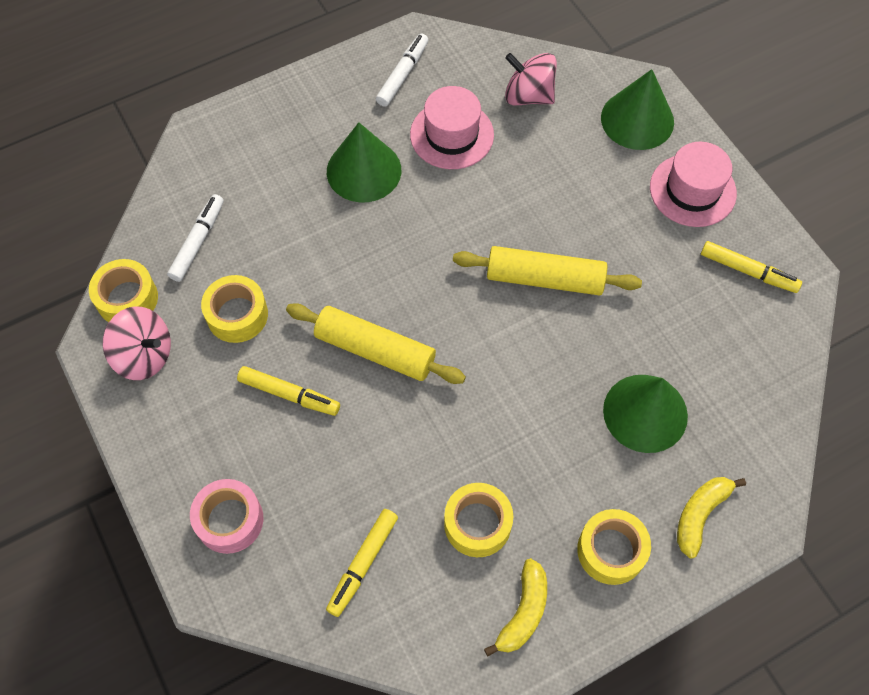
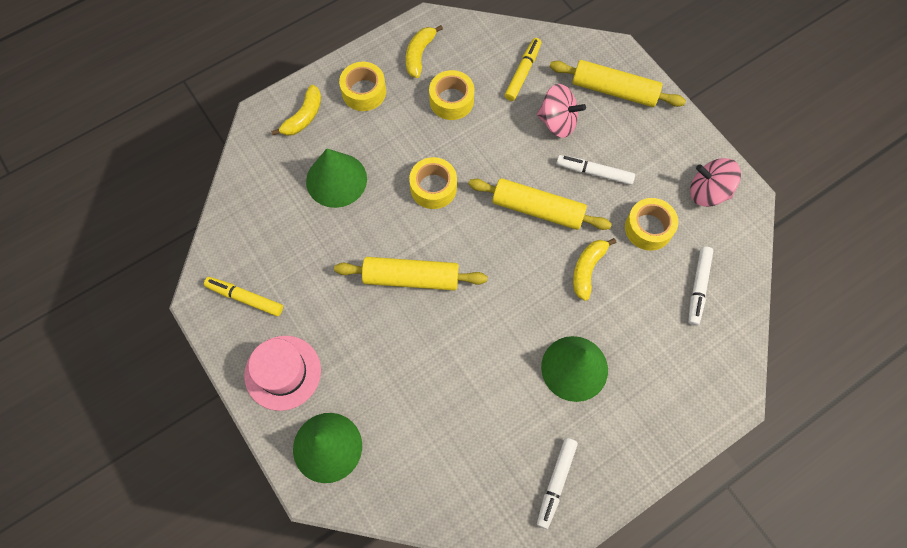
camera: 175 degrees right, 5 degrees up
yellow tape [89,259,158,322] -> yellow tape moved to [409,157,457,209]
pink tape [190,479,263,554] -> yellow rolling pin [550,60,686,107]
yellow marker [237,366,340,416] -> white marker [556,155,635,185]
pink hat [410,86,494,169] -> none
pink spinning top [505,53,557,106] -> pink spinning top moved to [537,84,586,138]
none -> yellow banana [573,238,616,301]

